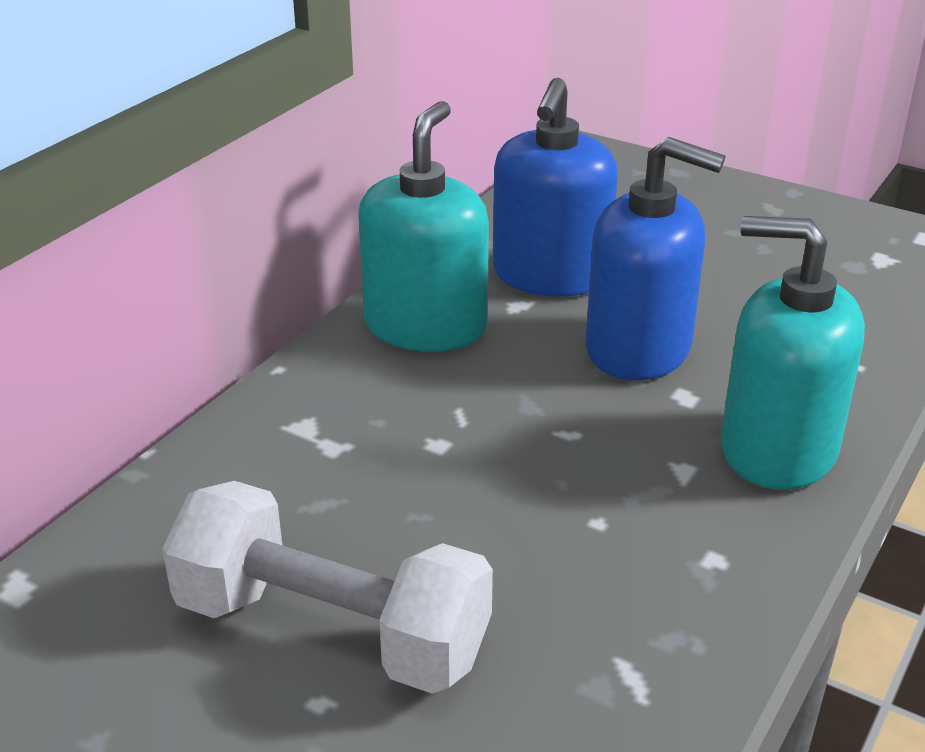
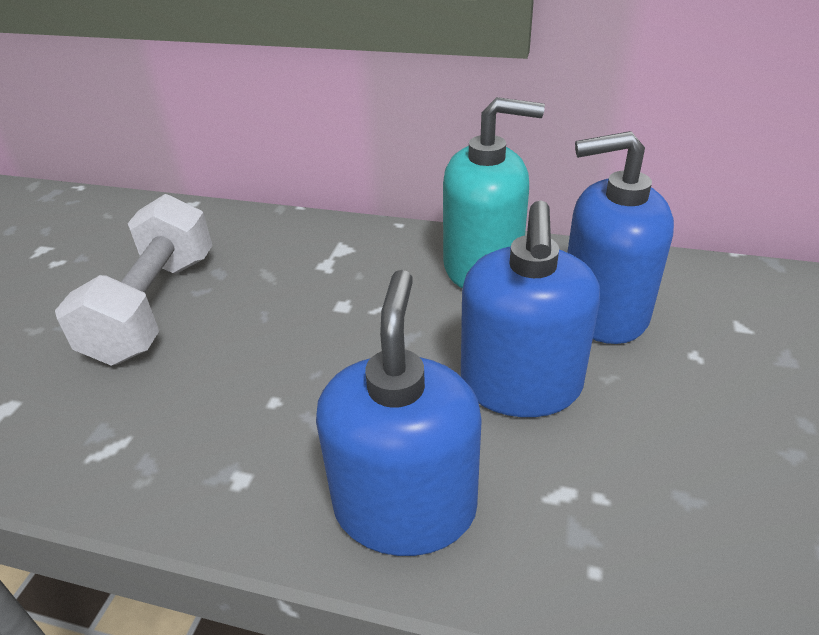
camera: 75 degrees right, 5 degrees up
turquoise soap dispenser [721,216,865,490] -> blue soap dispenser [316,270,482,556]

